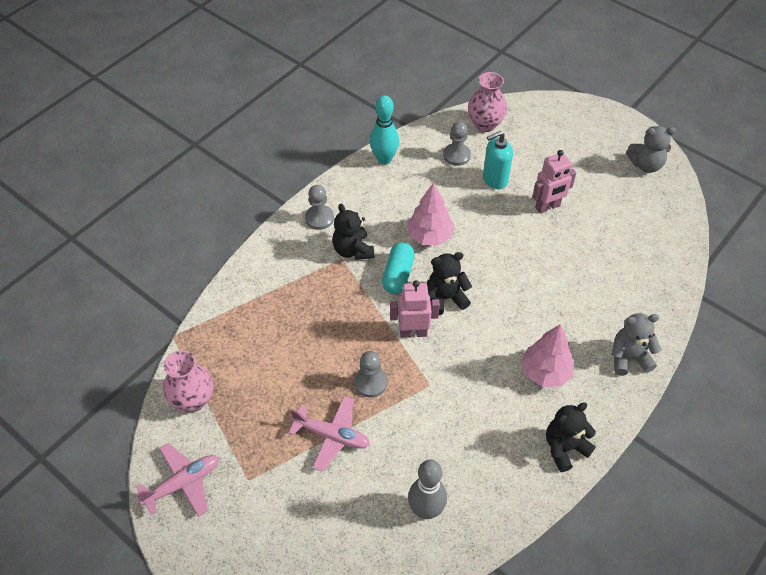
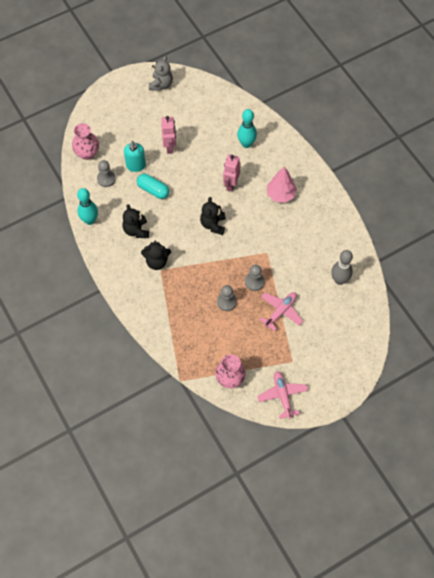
camera: 70 degrees left, 10 degrees up
grey pawn [305,185,334,230] -> grey pawn moved to [217,285,237,311]
turquoise capsule [382,242,415,294] -> turquoise capsule moved to [137,174,169,199]
pink robot [390,280,440,338] -> pink robot moved to [223,154,241,192]
pink tree [407,182,454,245] -> none
black teddy bear [546,402,596,472] -> black teddy bear moved to [123,204,149,238]
grey teddy bear [611,313,661,376] -> none
none -> turquoise bowling pin [237,109,257,148]

